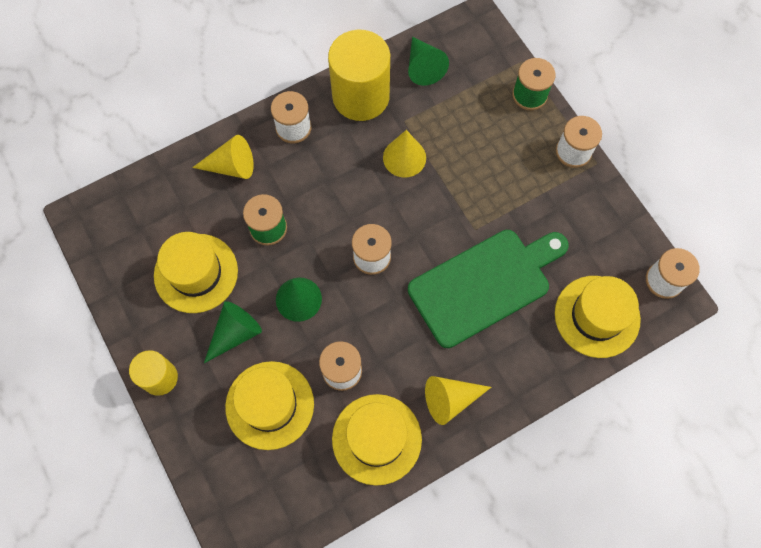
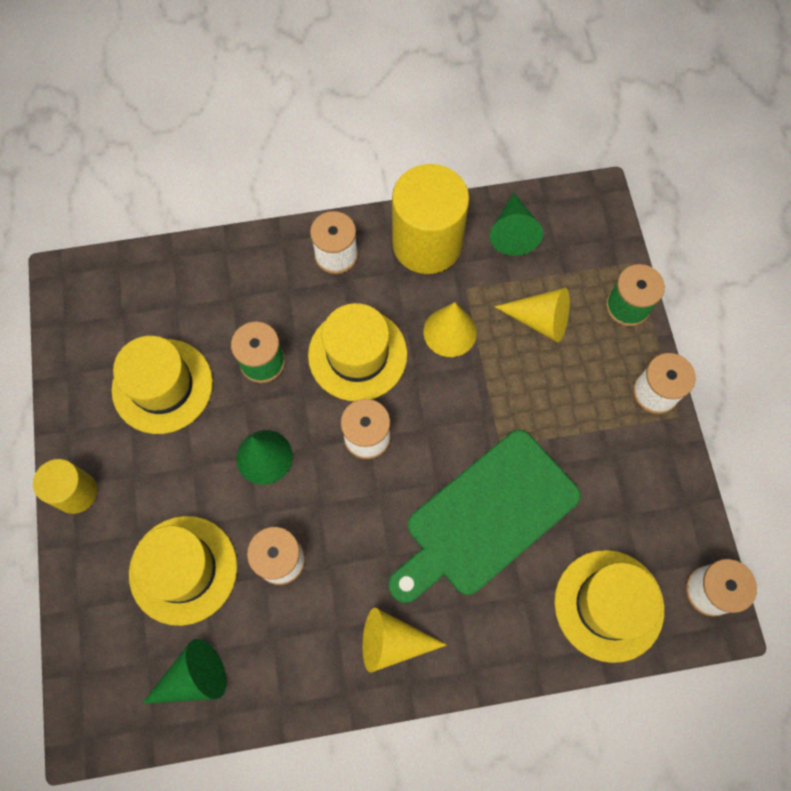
camera: 20 degrees right, 0 degrees up
yellow cone [192,135,254,179] -> yellow cone moved to [494,288,570,342]
green cone [204,301,262,363] -> green cone moved to [142,639,227,704]
yellow hat [332,394,422,486] -> yellow hat moved to [308,303,407,401]
green cutting board [408,230,569,348] -> green cutting board turned 150 degrees clockwise [389,430,581,603]

